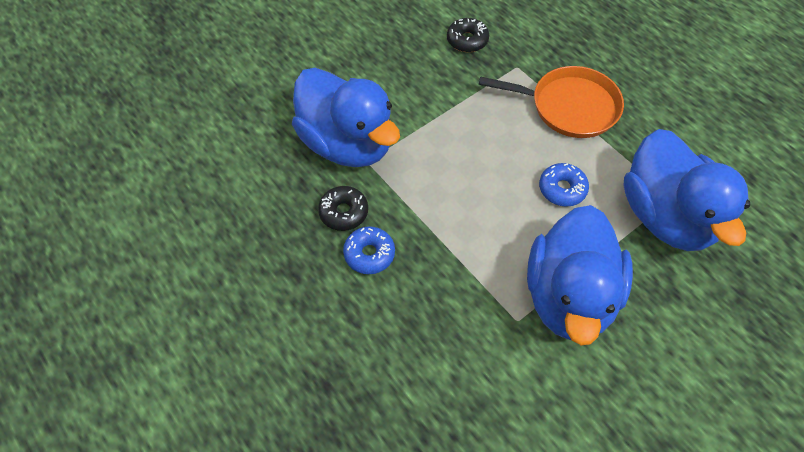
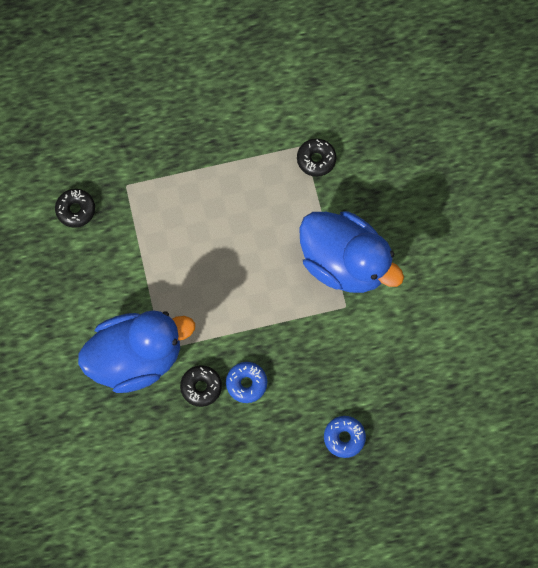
camera: 65 degrees left, 15 degrees up
orange pan [479,66,624,138] -> none
blue donut [539,163,589,207] -> blue donut moved to [324,416,366,458]
blue duck [623,129,750,251] -> black donut [297,139,337,177]

